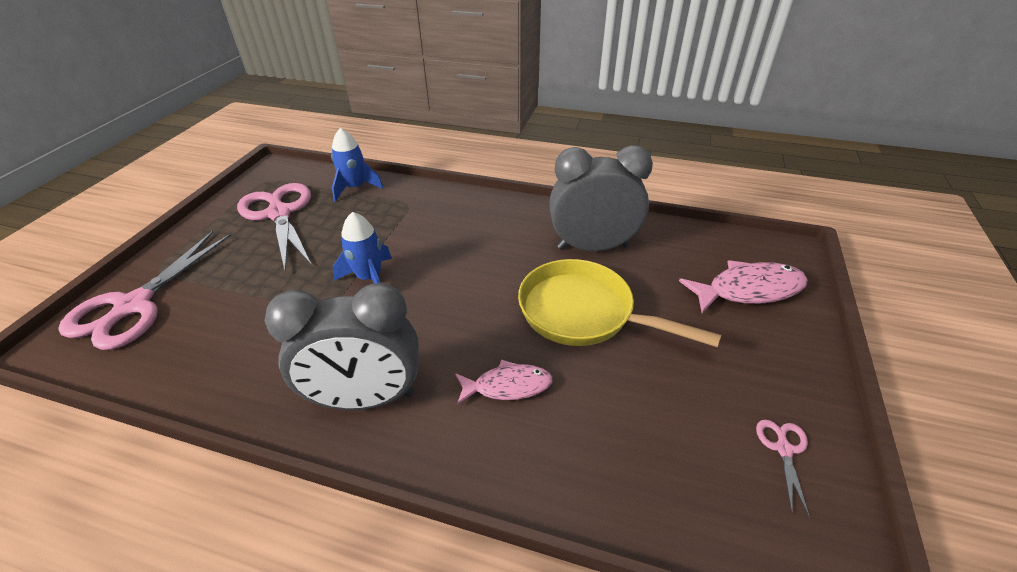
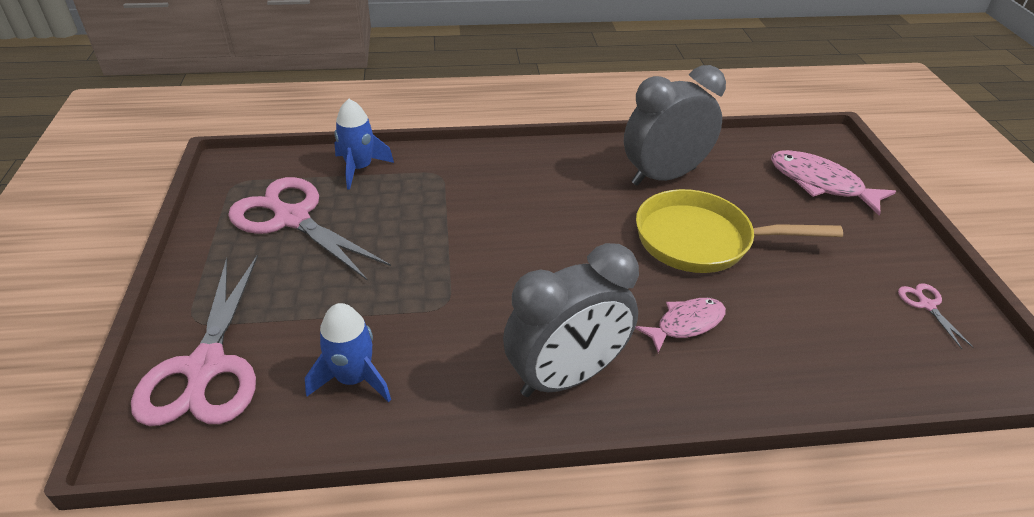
camera: 25 degrees left, 0 degrees up
blue rocket [332,212,392,283] -> blue rocket moved to [305,303,391,402]
pink fish [679,260,808,313] -> pink fish turned 105 degrees counterclockwise [771,150,896,216]

